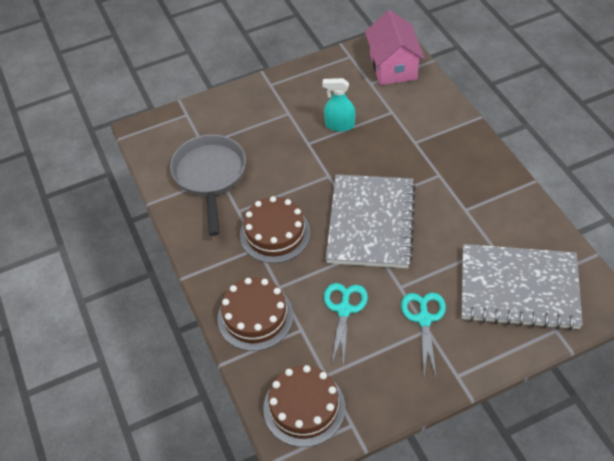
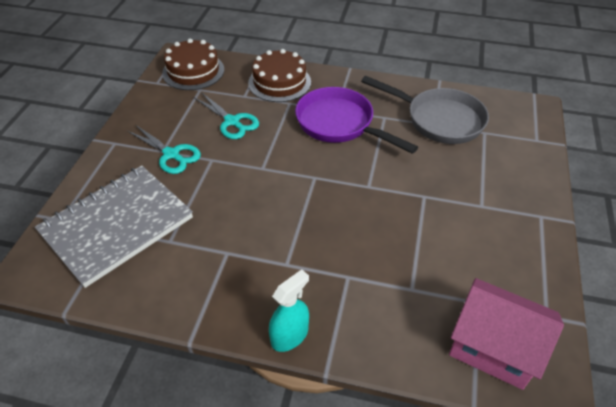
camera: 125 degrees right, 5 degrees down
brown cake [240,196,311,263] -> purple pan [295,87,418,154]
turquoise spray bottle [322,78,355,132] -> turquoise spray bottle moved to [269,269,309,352]
grey notebook [326,174,416,268] -> none

